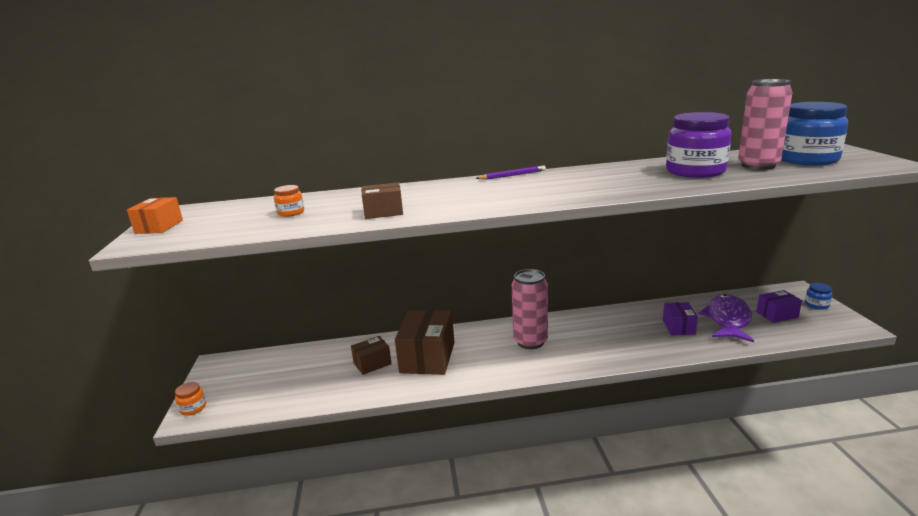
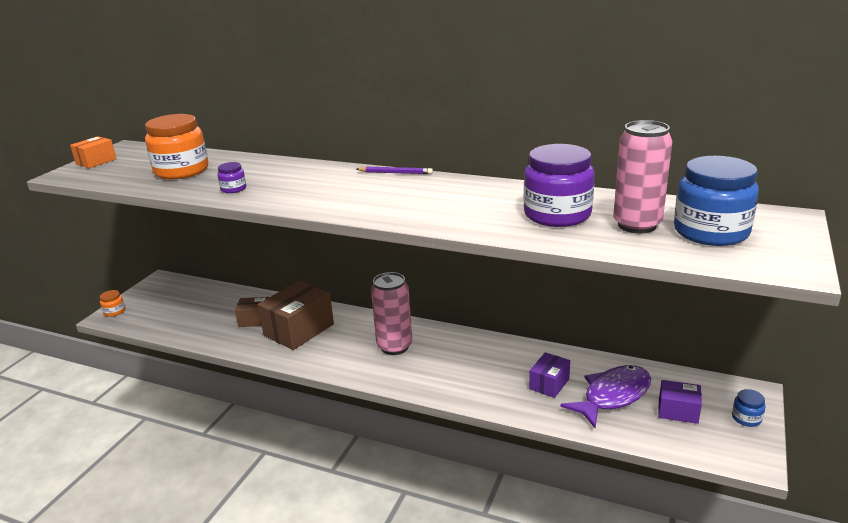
camera: 30 degrees right, 5 degrees up
orange jar [274,185,304,217] -> orange jar [145,114,208,179], size x2.26
brown box [362,183,403,219] -> purple jar [217,162,246,193]

